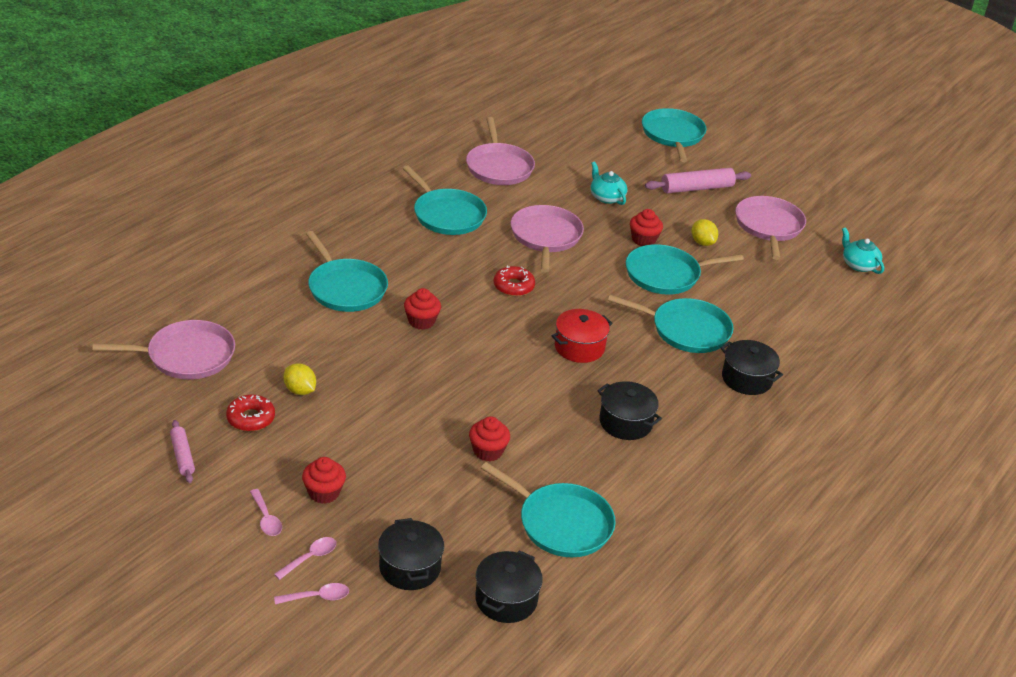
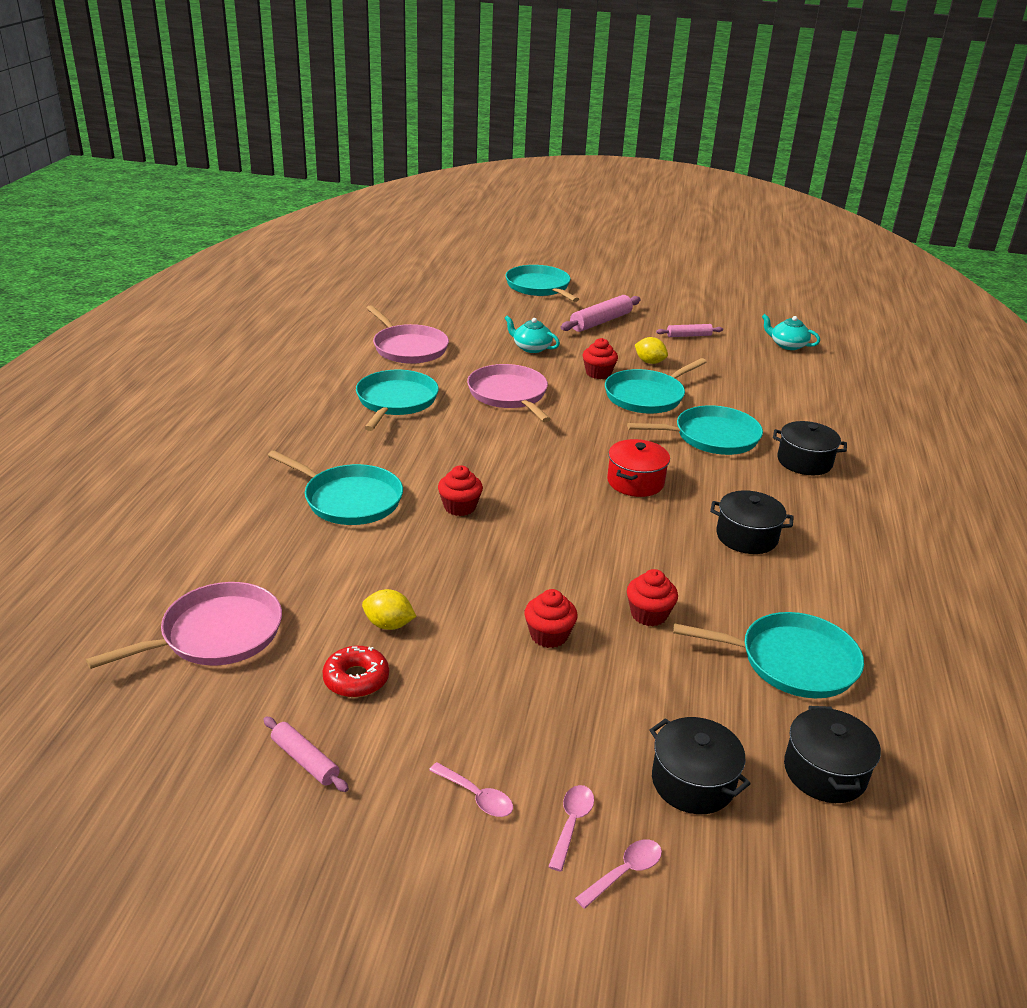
camera: 25 degrees left, 5 degrees down
red cupcake [302,457,346,504] -> red cupcake moved to [525,589,578,648]
turquoise pan [402,165,487,235] -> turquoise pan turned 105 degrees counterclockwise [356,370,439,431]
red donut [494,266,535,296] -> none
pink pan [735,196,806,260] -> pink rolling pin [656,324,723,337]

